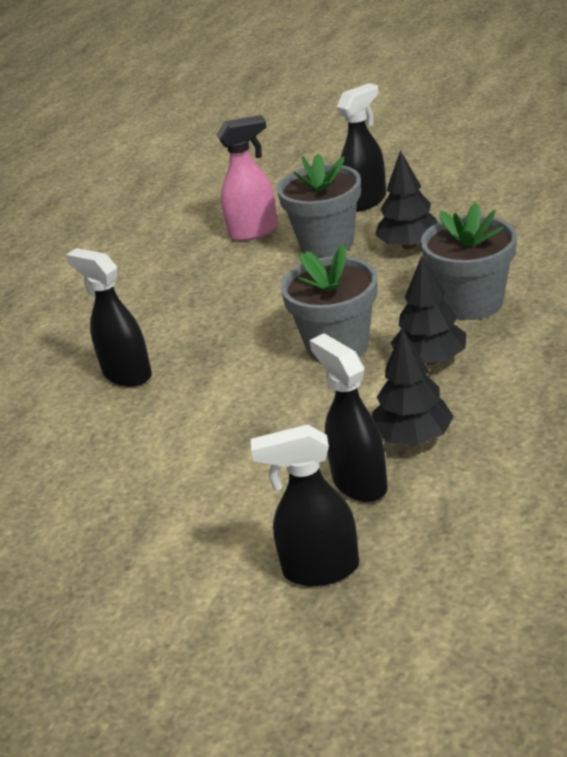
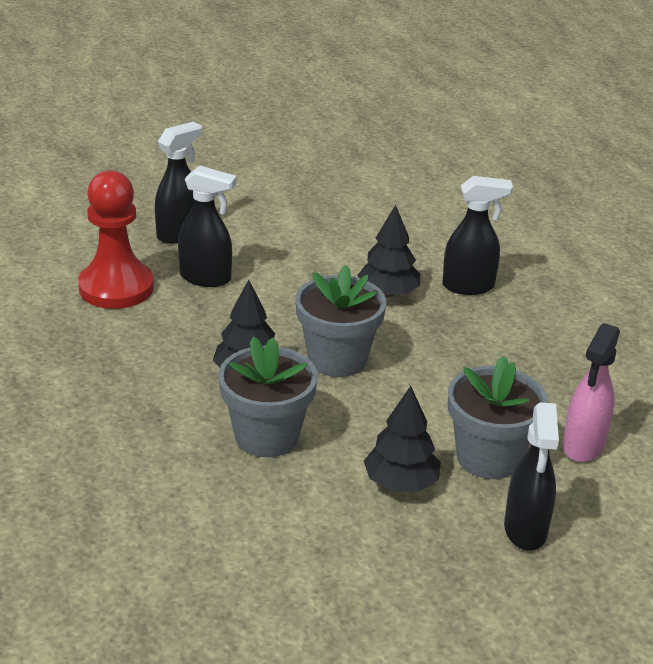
camera: 130 degrees right, 0 degrees up
black tree [372,329,454,445] -> black tree moved to [357,205,420,297]
none -> red pawn [78,170,154,309]

